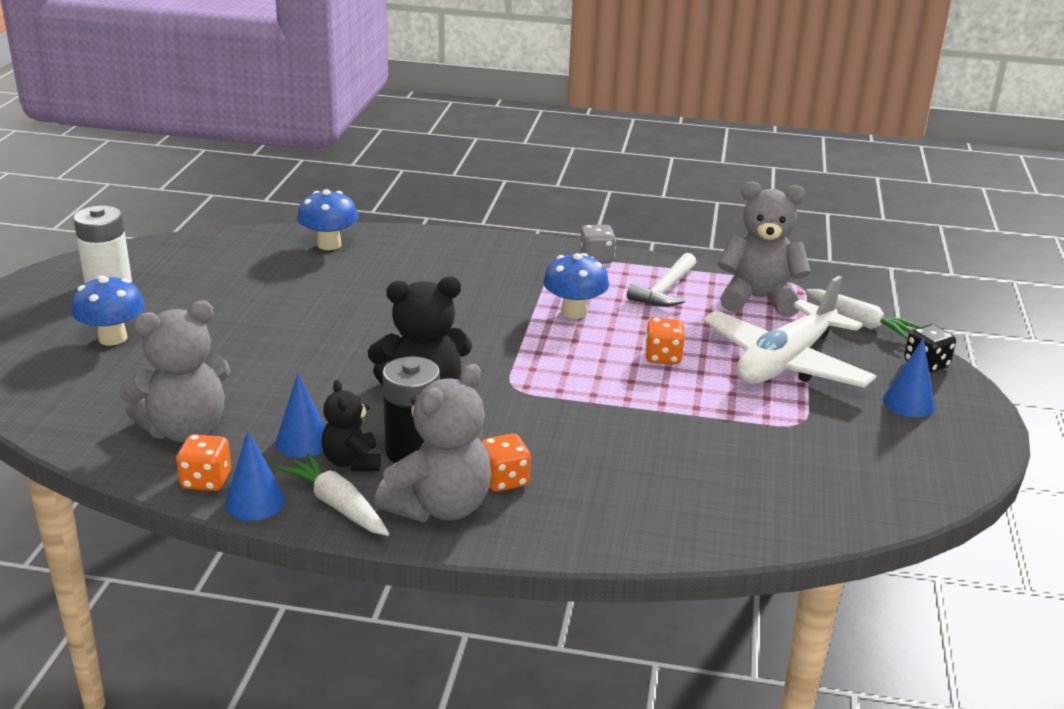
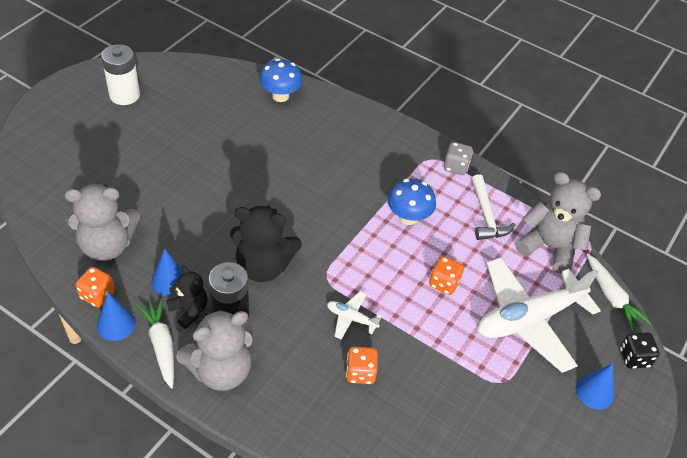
camera: 20 degrees right, 20 degrees up
blue mushroom [71,275,145,346] -> none
black teddy bear [322,380,381,471] -> black teddy bear turned 135 degrees clockwise [166,265,207,329]
orange dice [481,434,531,492] -> orange dice moved to [346,347,378,384]
white hammer [627,253,696,307] -> white hammer turned 60 degrees counterclockwise [471,174,515,240]
none -> white plane [327,291,382,340]

